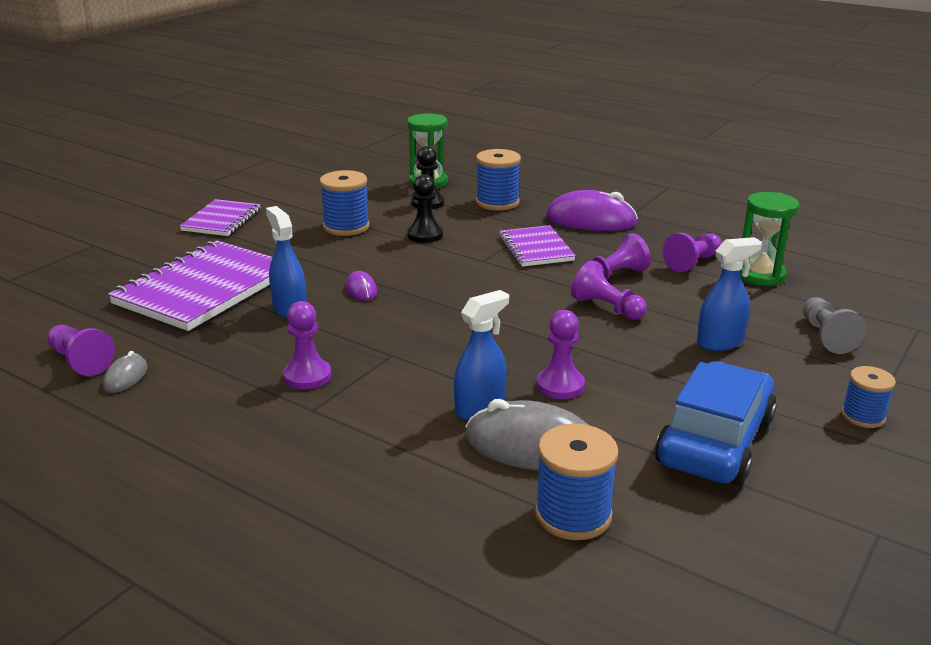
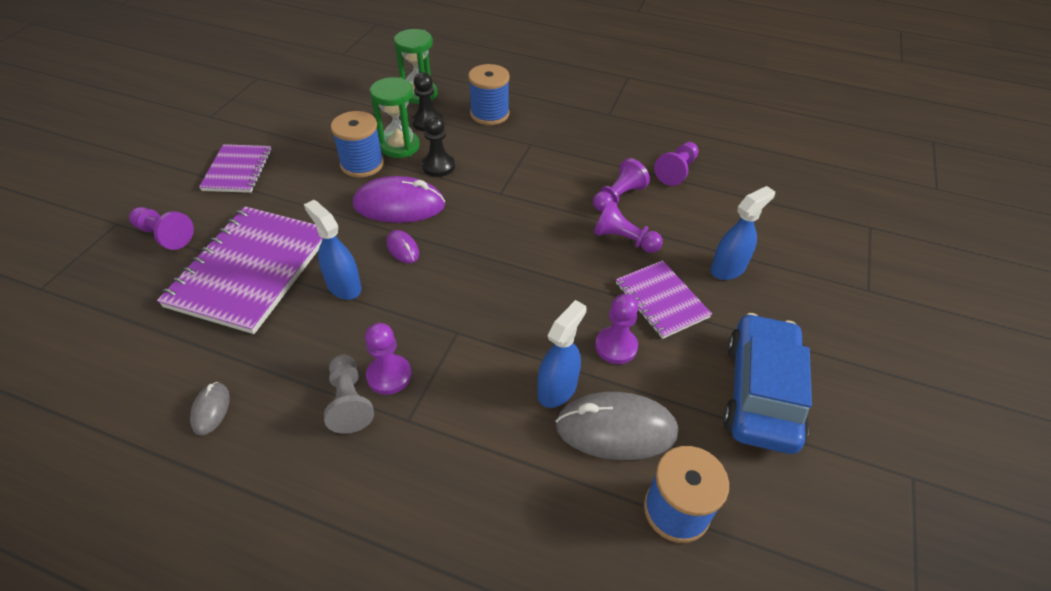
camera: 15 degrees left, 20 degrees up
purple pawn [47,325,115,376] -> purple pawn moved to [129,207,194,250]
purple notebook [499,225,576,267] -> purple notebook moved to [616,260,712,339]
purple mouse [546,190,638,231] -> purple mouse moved to [353,176,445,223]
green hourglass [740,192,799,286] -> green hourglass moved to [370,77,420,158]
grey pawn [803,297,866,354] -> grey pawn moved to [324,354,374,434]
blue spool [841,366,896,428] -> none

